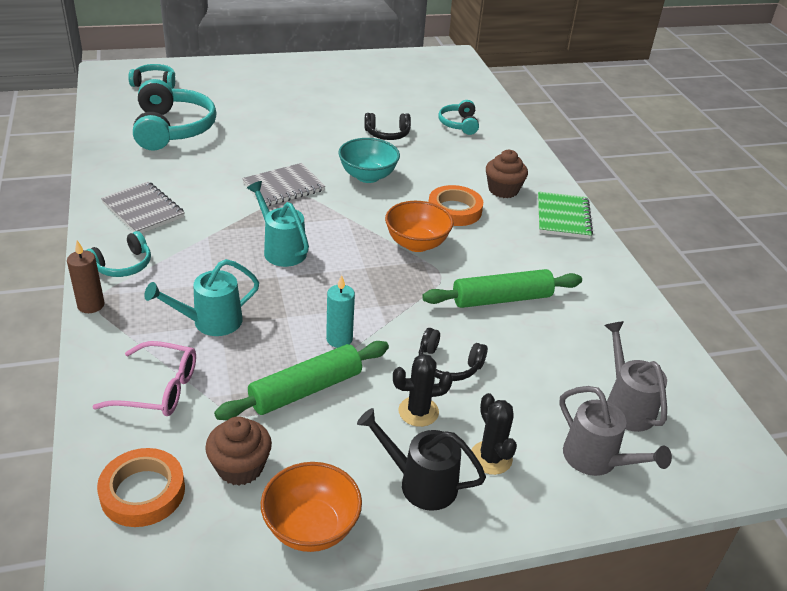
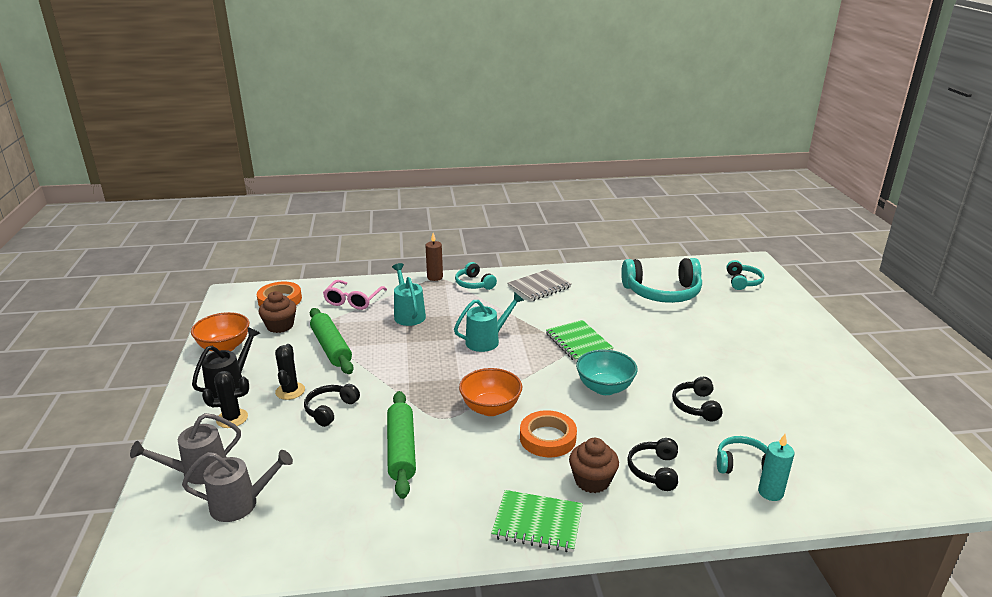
camera: 100 degrees right, 10 degrees down
grey notebook [242,163,325,206] -> green notebook [546,320,613,362]
turquoise candle [326,275,355,348] -> turquoise candle moved to [758,434,794,501]
none -> black headphones [627,438,678,491]

